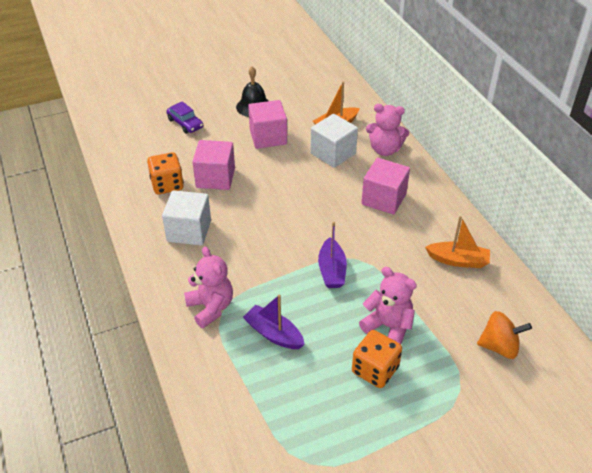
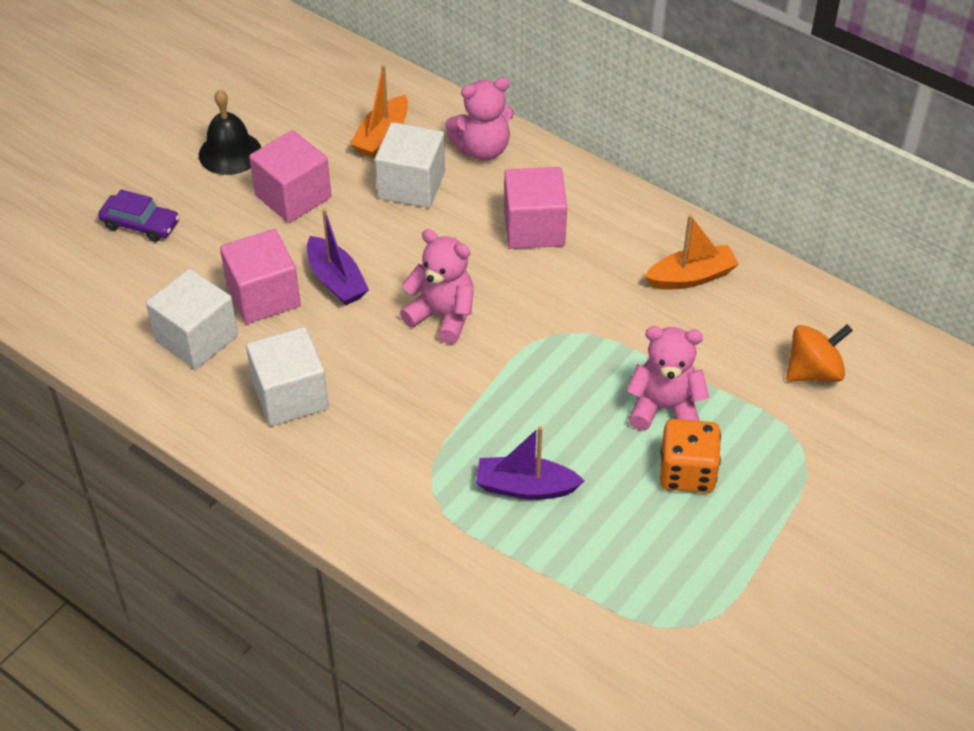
camera: 30 degrees left, 5 degrees up
orange dice [147,152,184,195] -> white cube [146,269,238,369]
pink teddy bear [184,247,233,328] -> pink teddy bear moved to [400,229,474,344]
purple boat [318,222,347,288] -> purple boat moved to [307,209,369,305]

